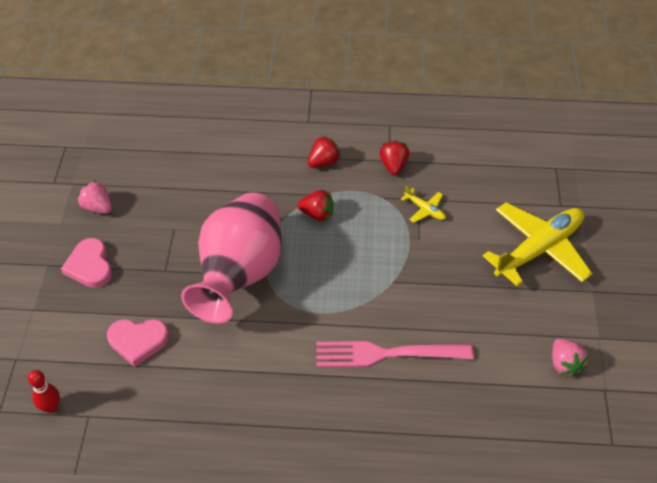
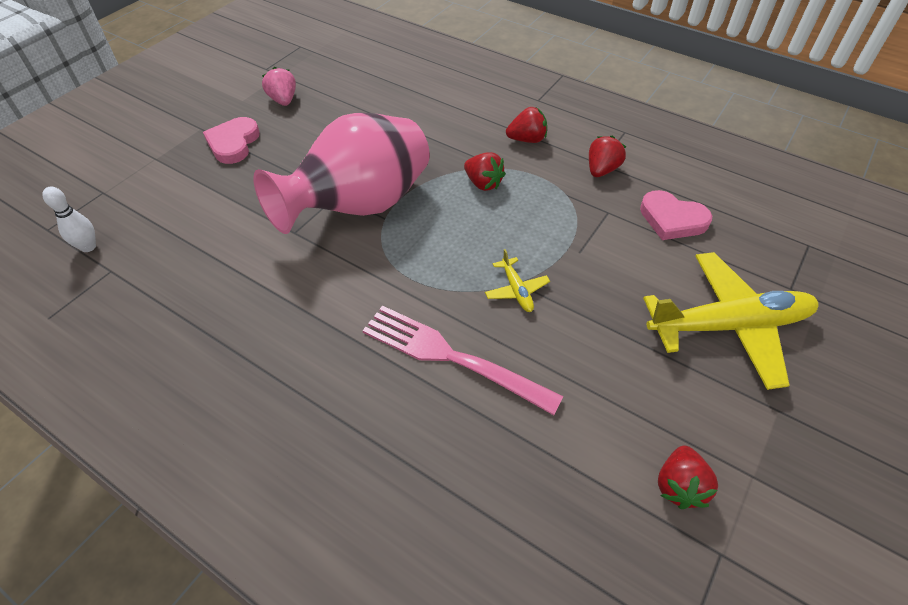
camera: 30 degrees right, 0 degrees up
red bowling pin [28,370,60,413] -> white bowling pin [42,187,96,252]
pink heart [107,319,169,367] -> pink heart moved to [640,190,712,240]
yellow plane [401,186,446,223] -> yellow plane moved to [485,249,550,312]
pink strawberry [552,338,589,377] -> red strawberry [658,445,718,509]

